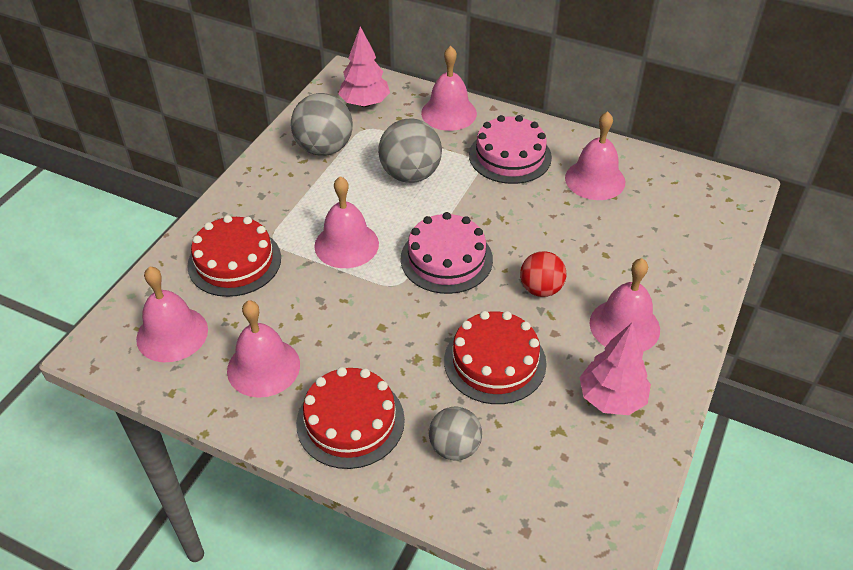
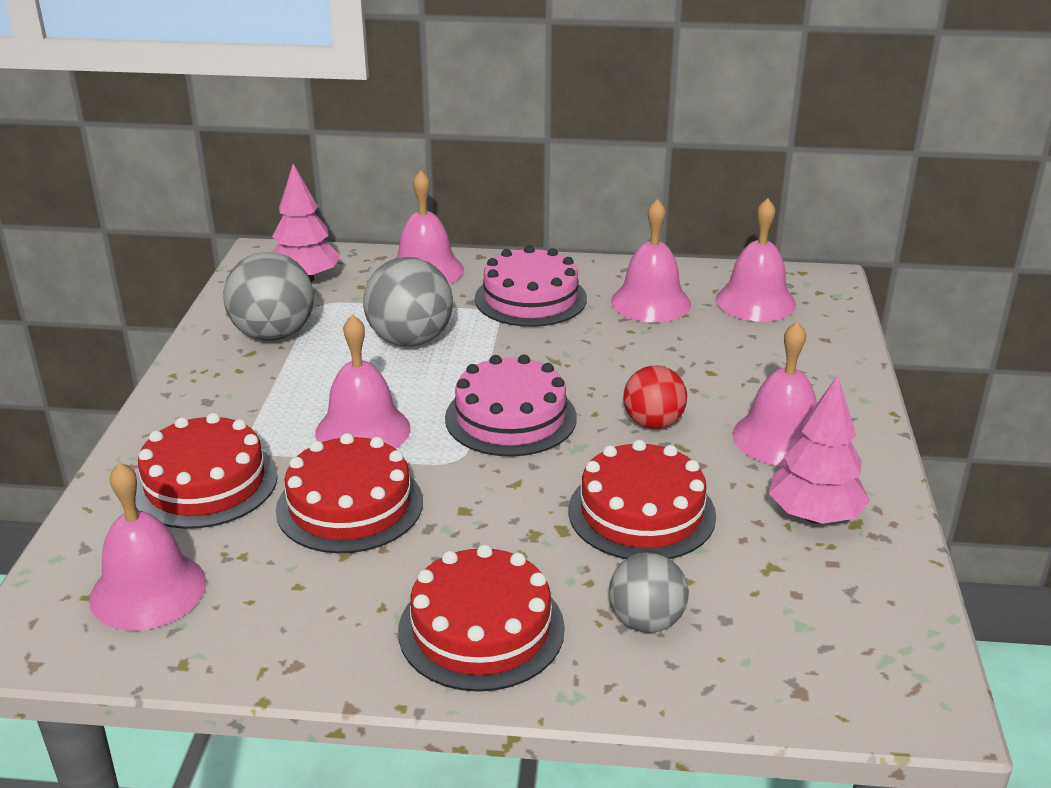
camera: 20 degrees left, 15 degrees down
pink bell [227,300,300,398] -> pink bell moved to [715,198,796,322]
none -> red cake [276,433,423,553]

